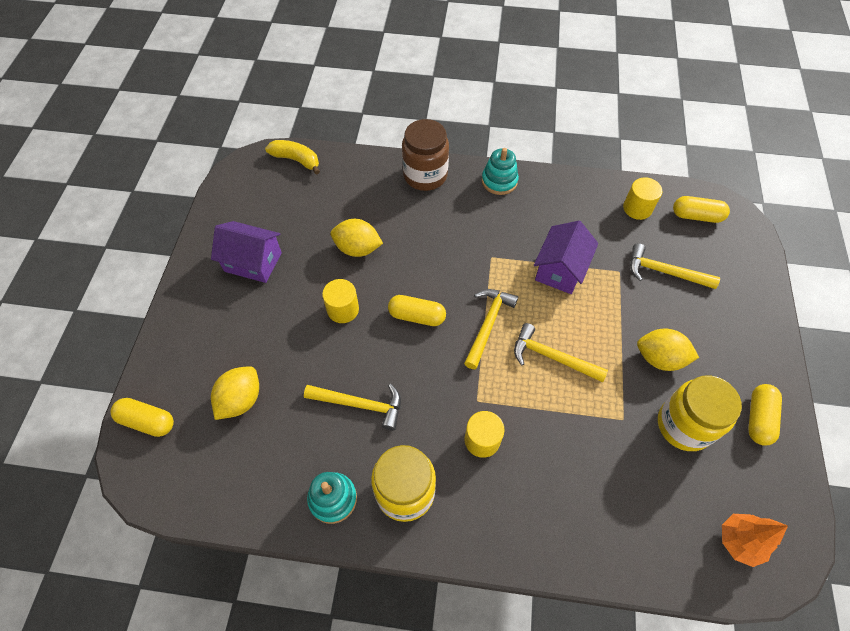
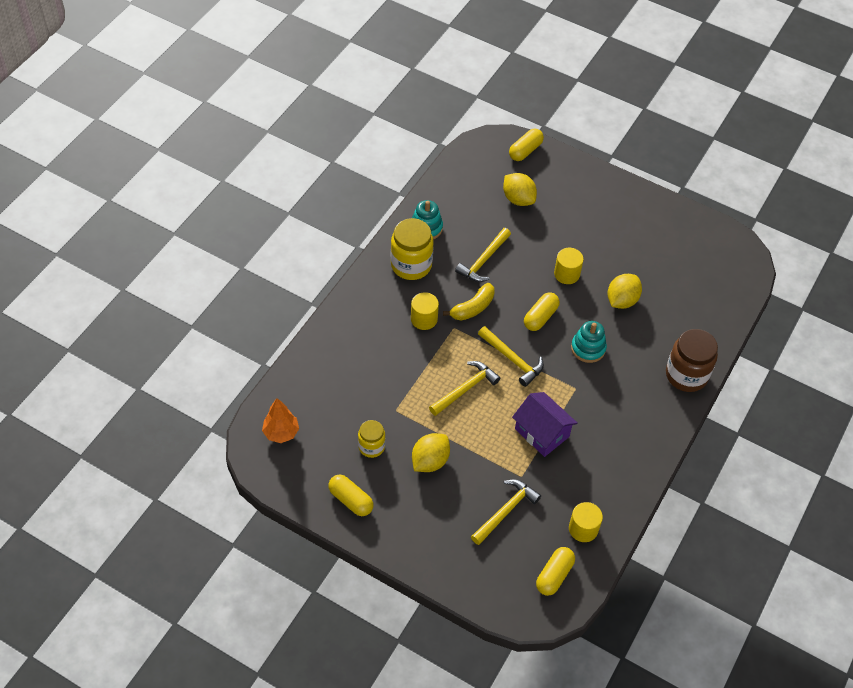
camera: 110 degrees right, 5 degrees down
purple house [211,221,282,283] -> none
yellow banana [265,140,320,175] -> yellow banana moved to [443,283,495,321]
turquoise stacking toy [482,148,519,195] -> turquoise stacking toy moved to [571,321,607,363]
yellow jar [658,375,742,451] -> yellow jar [358,420,385,458], size x0.59

